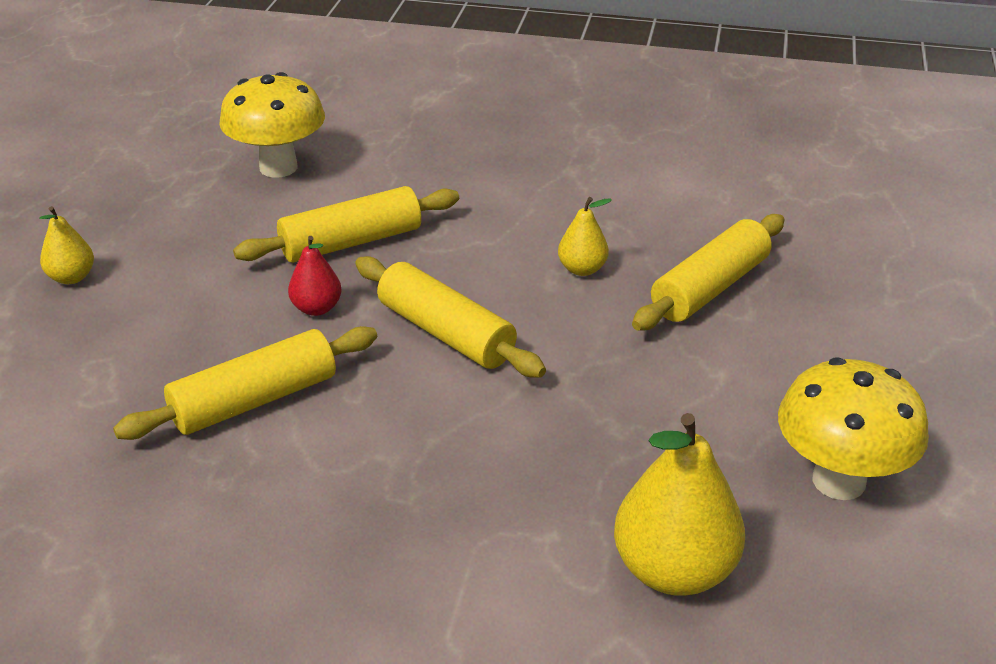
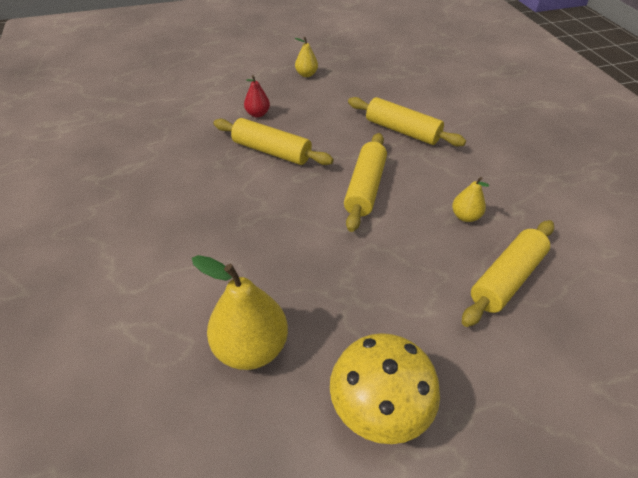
camera: 60 degrees right, 10 degrees up
yellow mushroom [219,72,325,178] -> none
red pear [288,236,342,316] -> red pear moved to [244,75,270,117]
yellow rolling pin [632,214,785,331] -> yellow rolling pin turned 60 degrees counterclockwise [462,220,554,327]

